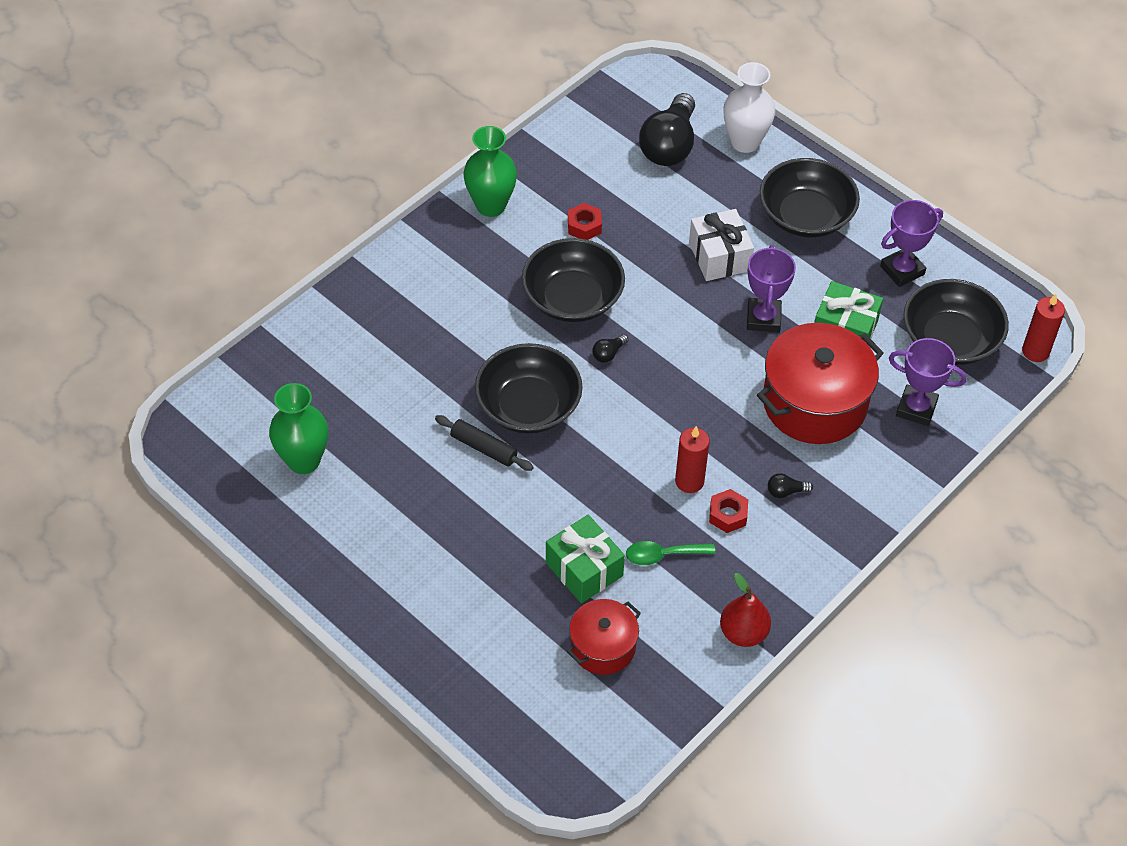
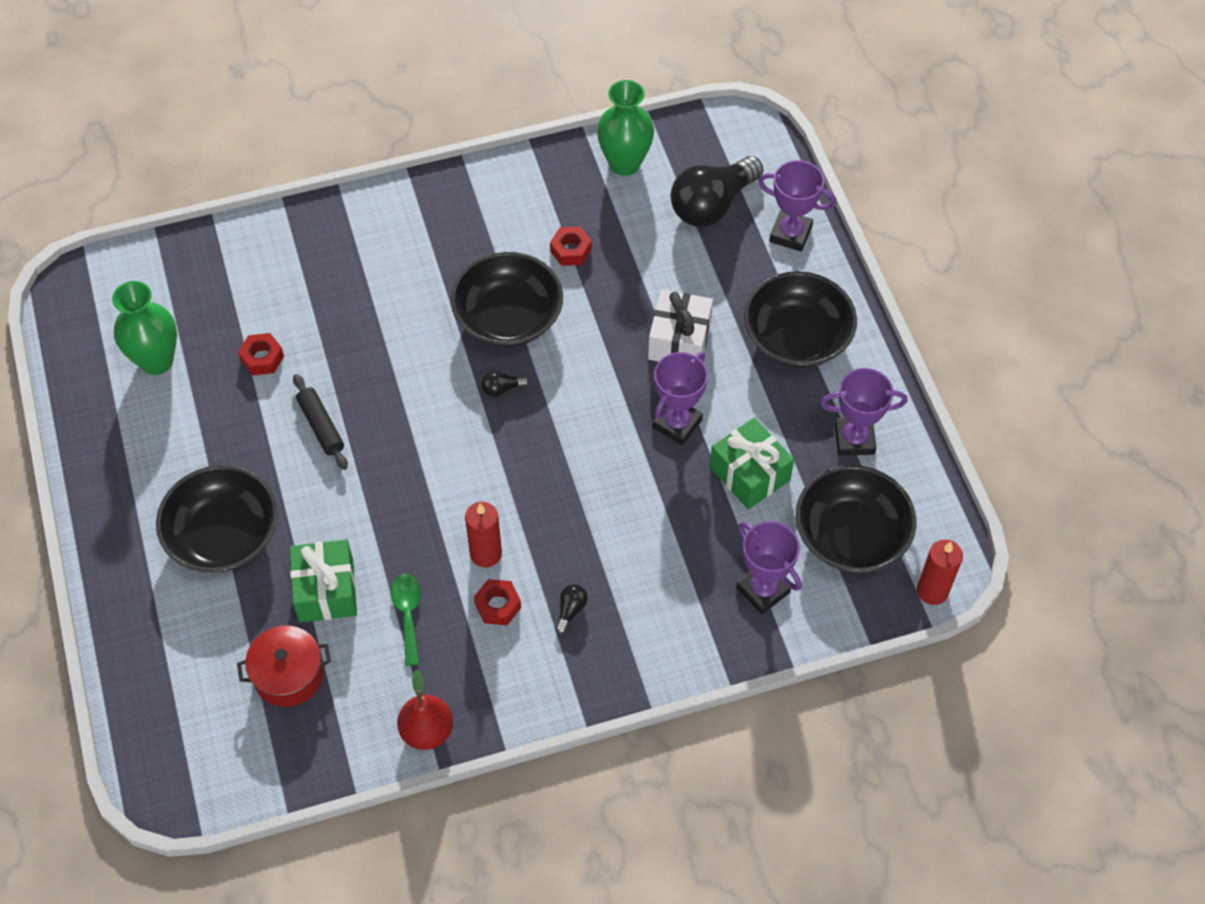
camera: 30 degrees right, 5 degrees up
green vase [463,126,517,217] -> green vase moved to [597,80,654,176]
black bowl [475,343,583,433] -> black bowl moved to [156,465,278,572]
green spoon [626,541,715,565] -> green spoon turned 60 degrees clockwise [391,574,421,666]
white vase [723,62,775,153] -> purple trophy [758,160,837,252]
red pot [757,323,884,444] -> none
black light bulb [768,473,813,498] -> black light bulb turned 90 degrees clockwise [555,584,588,634]
none -> red nut [238,333,284,375]

